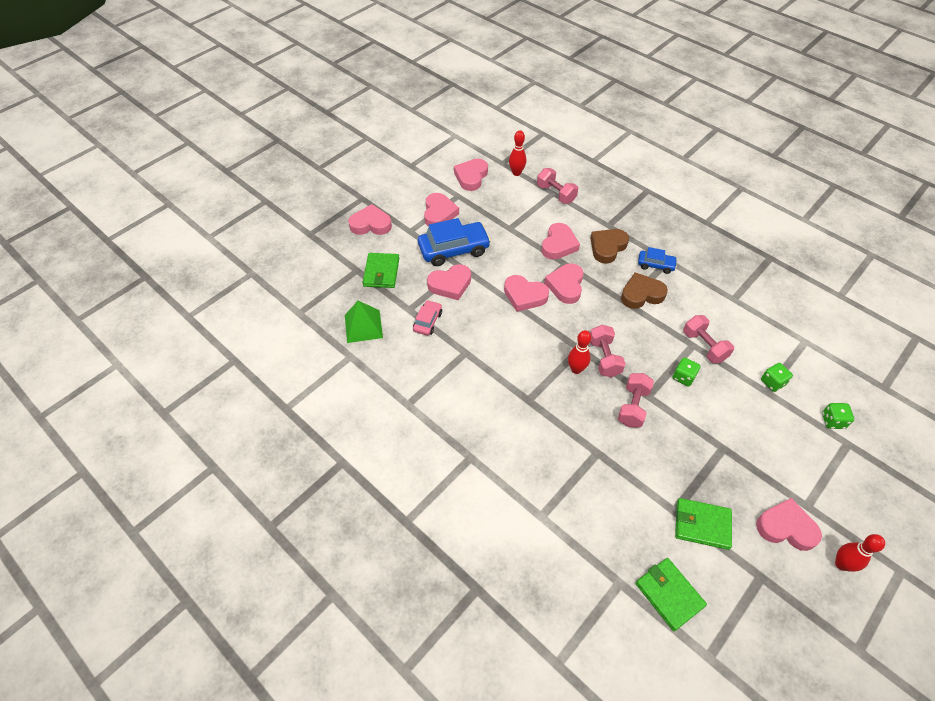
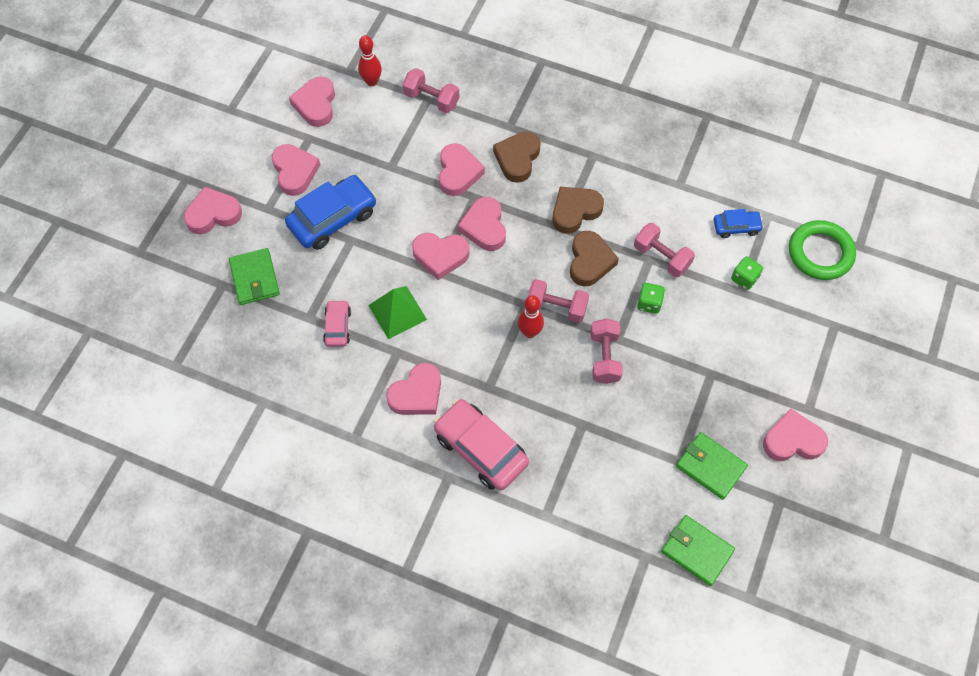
camera: 20 degrees left, 10 degrees up
green pyramid [345,301,383,343] -> green pyramid moved to [368,286,427,339]
pink heart [427,264,471,300] -> pink heart moved to [386,363,441,415]
pink dumbbell [590,325,626,377] -> pink dumbbell turned 45 degrees counterclockwise [528,279,589,323]
blue car [638,247,677,274] -> blue car moved to [714,209,764,238]
green wallet [675,498,732,550] -> green wallet turned 45 degrees clockwise [676,432,748,500]
green dice [822,403,854,429] -> none
red bowling pin [835,534,885,572] -> none
none -> pink car [434,399,529,490]
none -> brown heart [570,231,619,286]
none -> green ring [789,220,856,280]

